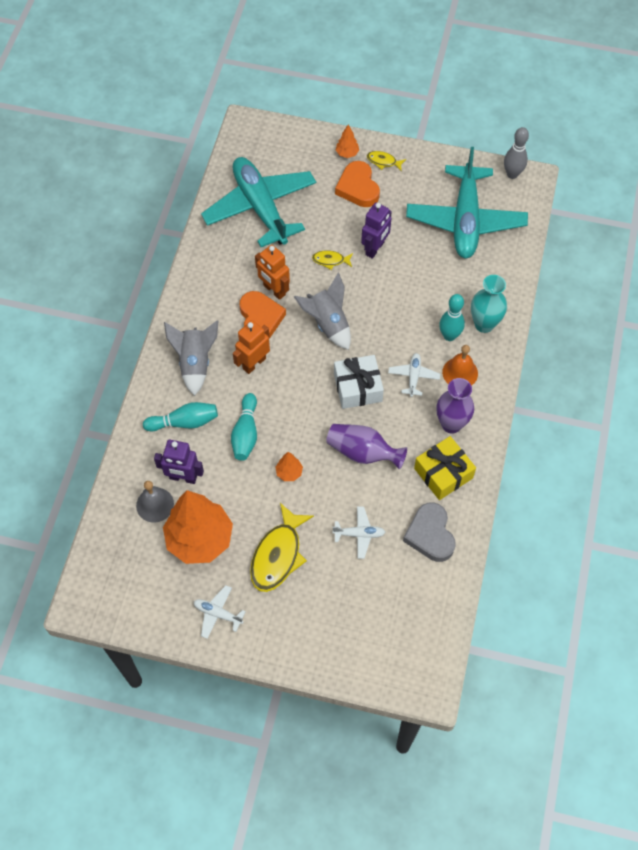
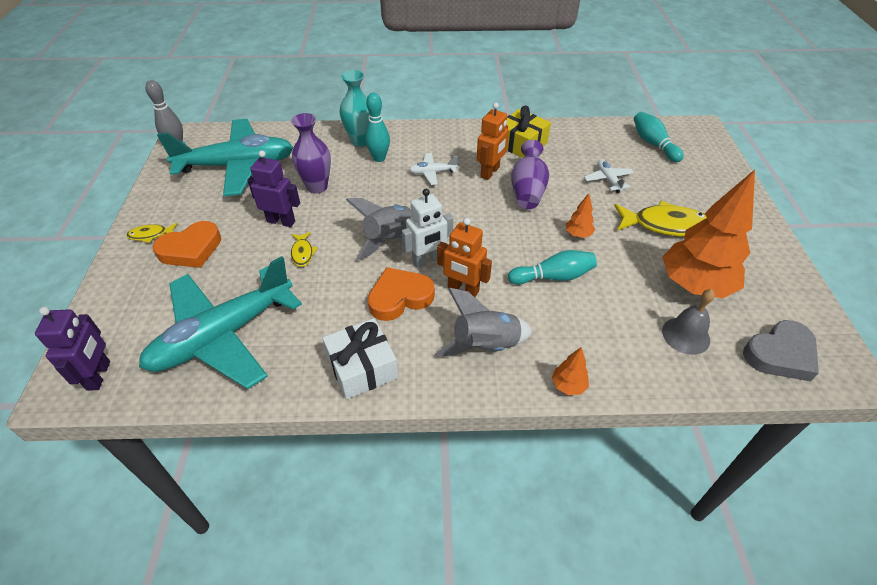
camera: 105 degrees left, 15 degrees down
turquoise bowling pin [143,402,218,432] -> turquoise bowling pin moved to [634,112,684,162]
purple robot [154,440,204,484] -> purple robot moved to [35,307,110,391]
white plane [194,585,246,639] -> none
orange robot [255,245,290,300] -> orange robot moved to [477,103,509,180]
white gift [334,355,384,409] -> white gift moved to [322,318,398,399]
orange tree [336,125,359,158] -> orange tree moved to [552,347,589,395]
yellow fish [367,151,406,172] -> yellow fish turned 75 degrees clockwise [126,223,177,243]
grey heart [403,502,456,562] -> grey heart moved to [743,320,819,381]
purple vase [436,378,474,434] -> purple vase moved to [291,113,331,194]
orange bell [442,345,478,386] -> none
none -> white robot [402,189,453,268]

